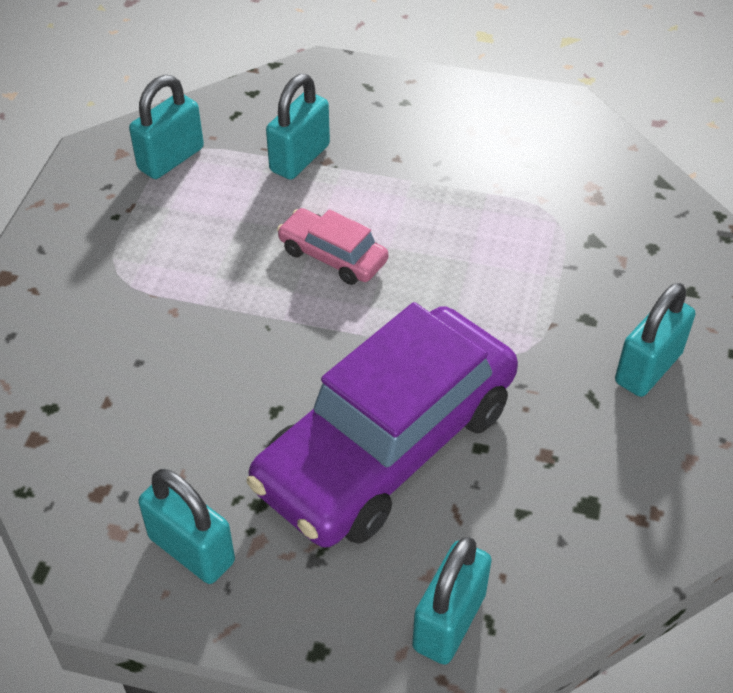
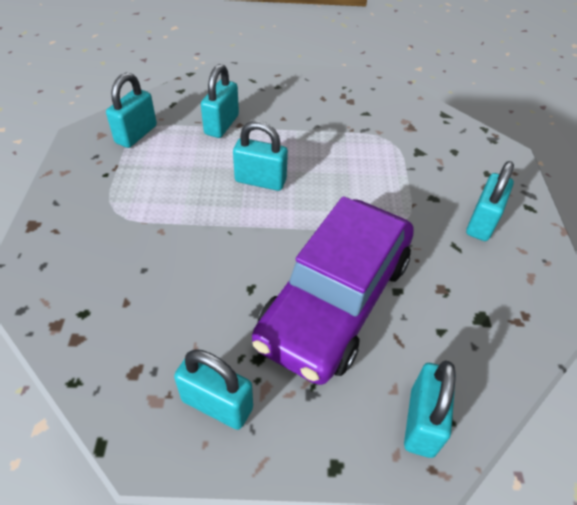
camera: 15 degrees left, 0 degrees up
pink car [277,208,388,285] -> turquoise padlock [233,121,288,191]

